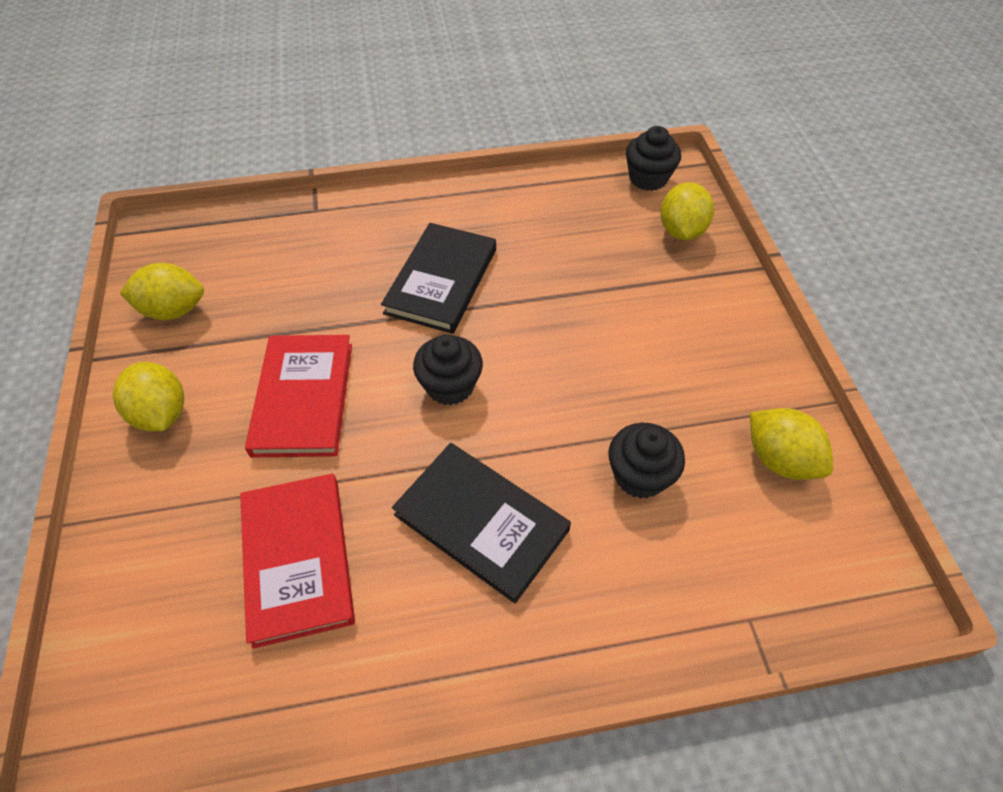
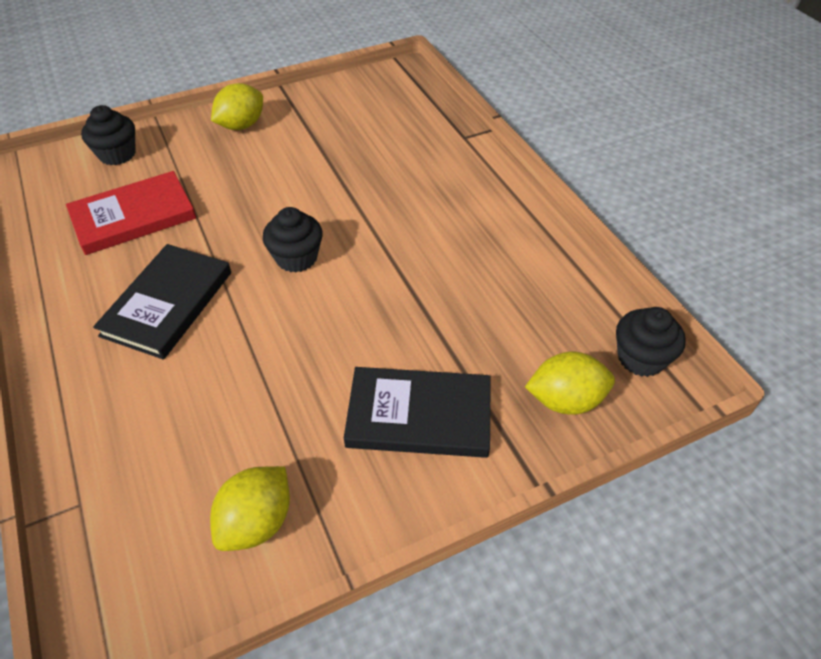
camera: 75 degrees right, 5 degrees down
yellow lemon [120,263,204,320] -> none
red book [245,335,352,458] -> none
black book [381,223,496,334] -> black book moved to [344,367,491,458]
black cupcake [609,423,685,498] -> black cupcake moved to [81,105,136,165]

